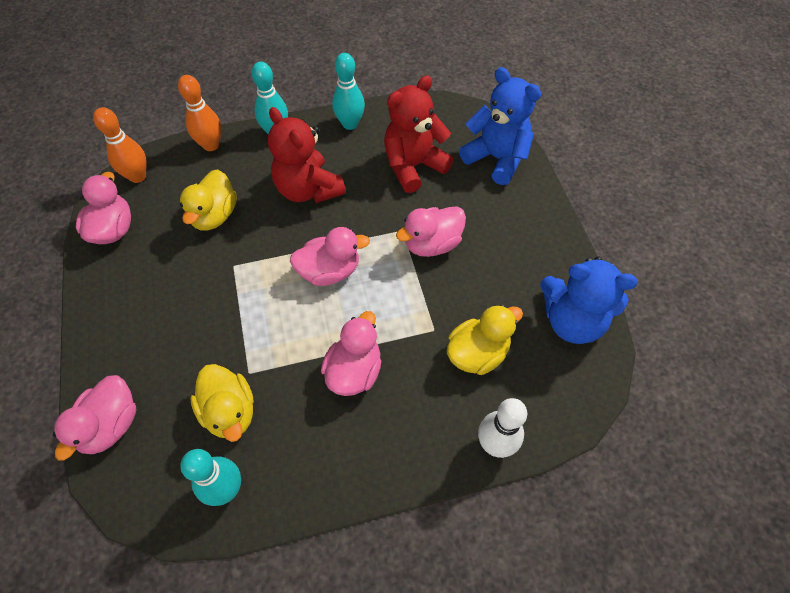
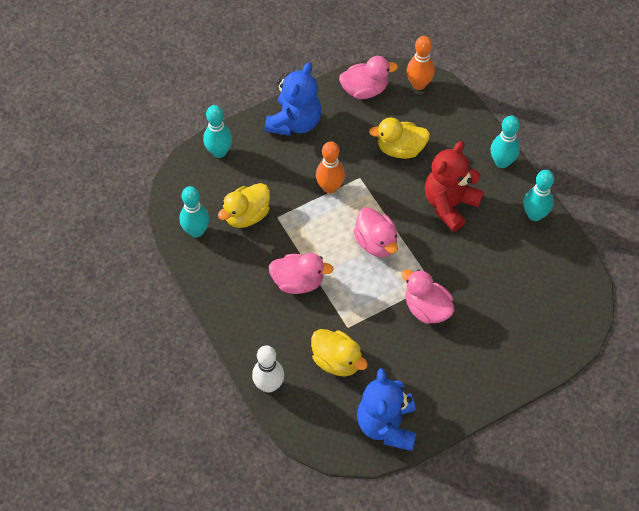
camera: 75 degrees right, 0 degrees up
pink duck [53,375,137,461] -> turquoise bowling pin [203,105,232,158]
orange bowling pin [178,75,222,151] -> orange bowling pin moved to [316,141,345,194]
red teddy bear [384,76,453,193] -> none
blue teddy bear [459,67,542,185] -> blue teddy bear moved to [265,62,321,136]

